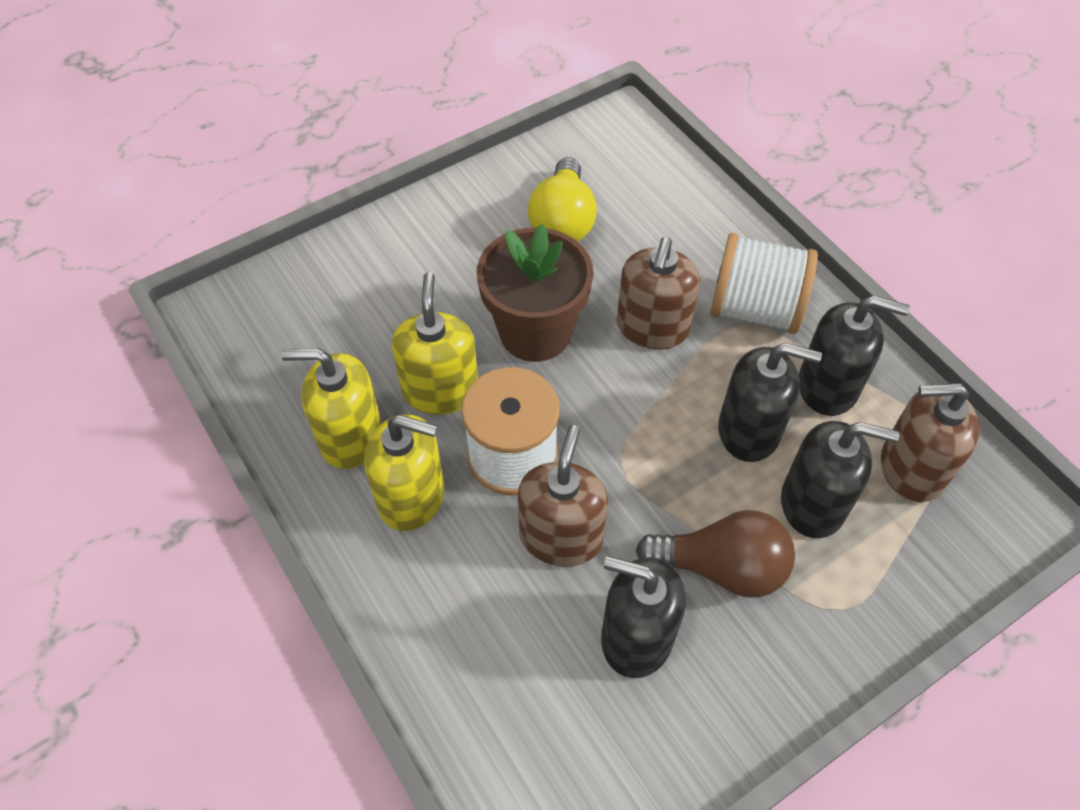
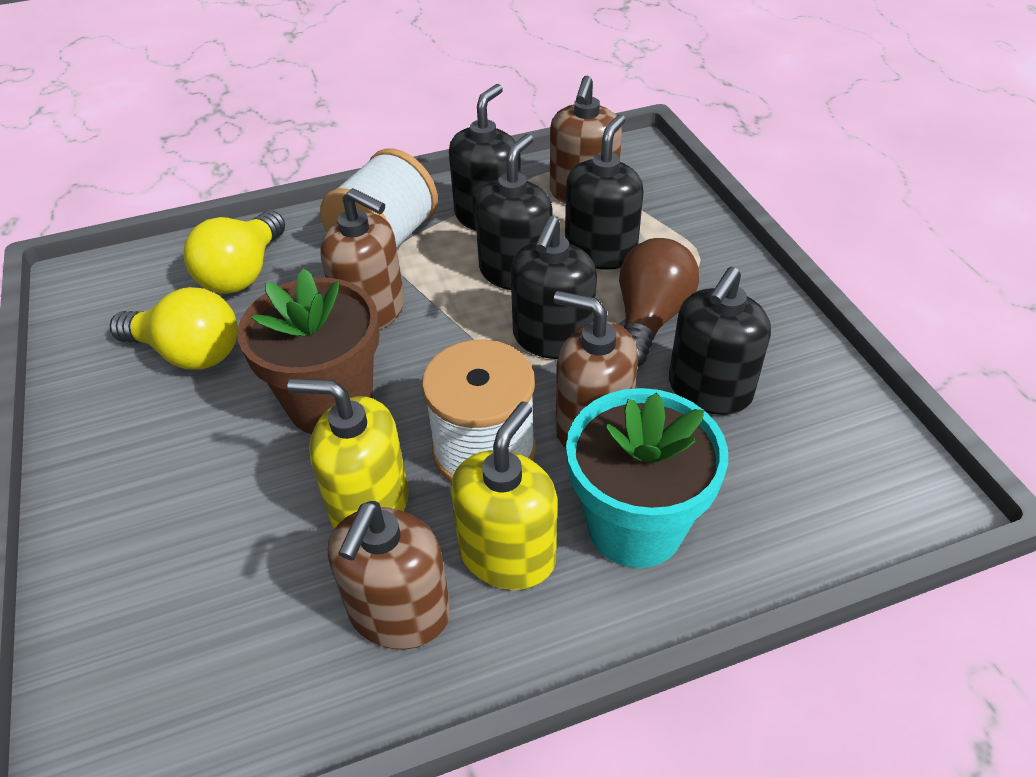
camera: 75 degrees left, 10 degrees down
yellow soap dispenser [281,348,382,469] -> brown soap dispenser [328,501,451,649]
none -> yellow light bulb [184,210,285,294]
none -> black soap dispenser [511,216,597,359]
none -> turquoise flower pot [566,388,728,568]

